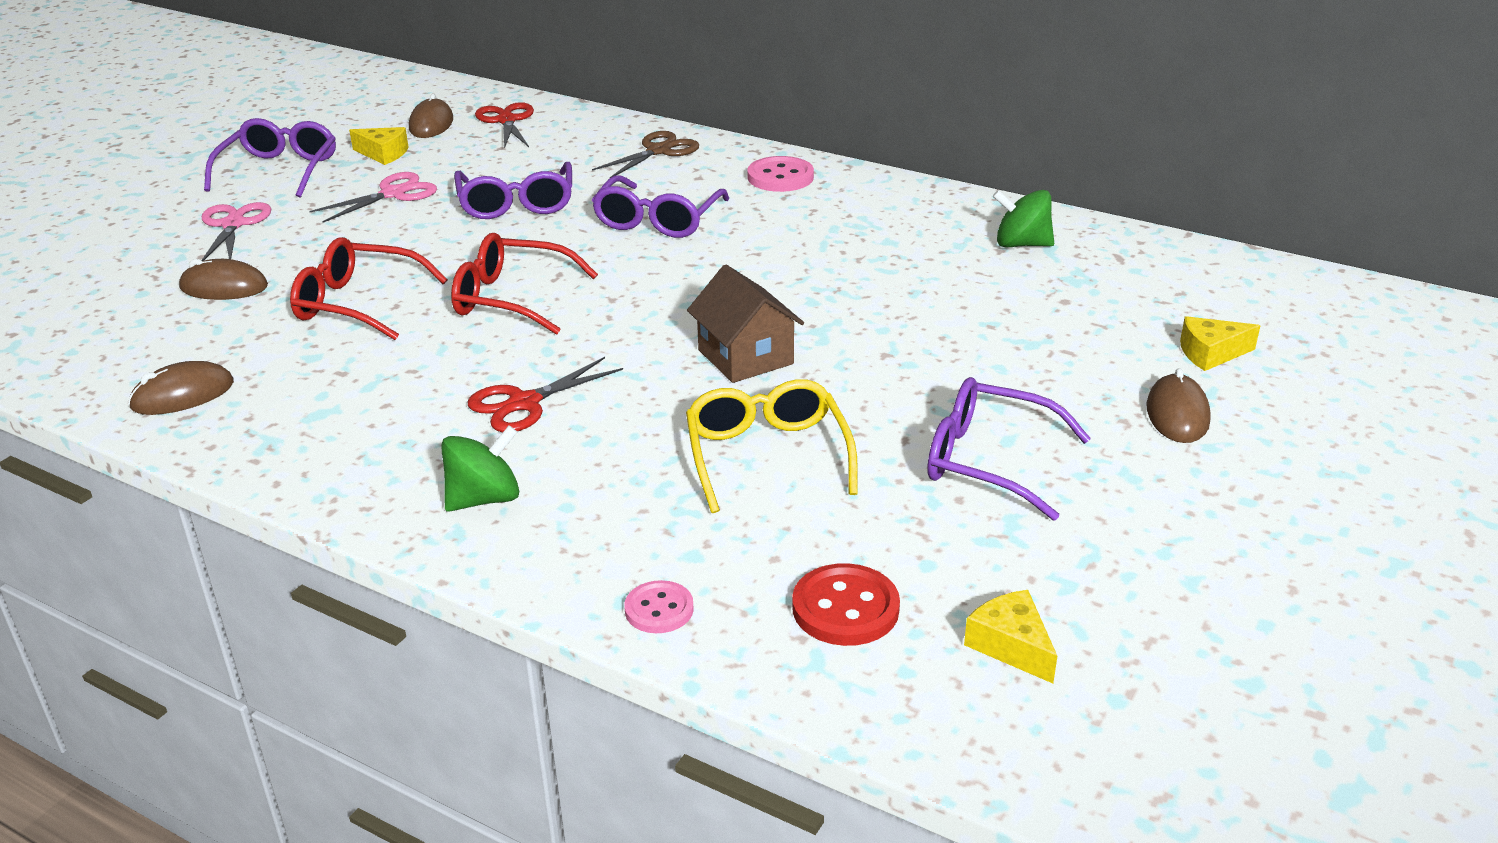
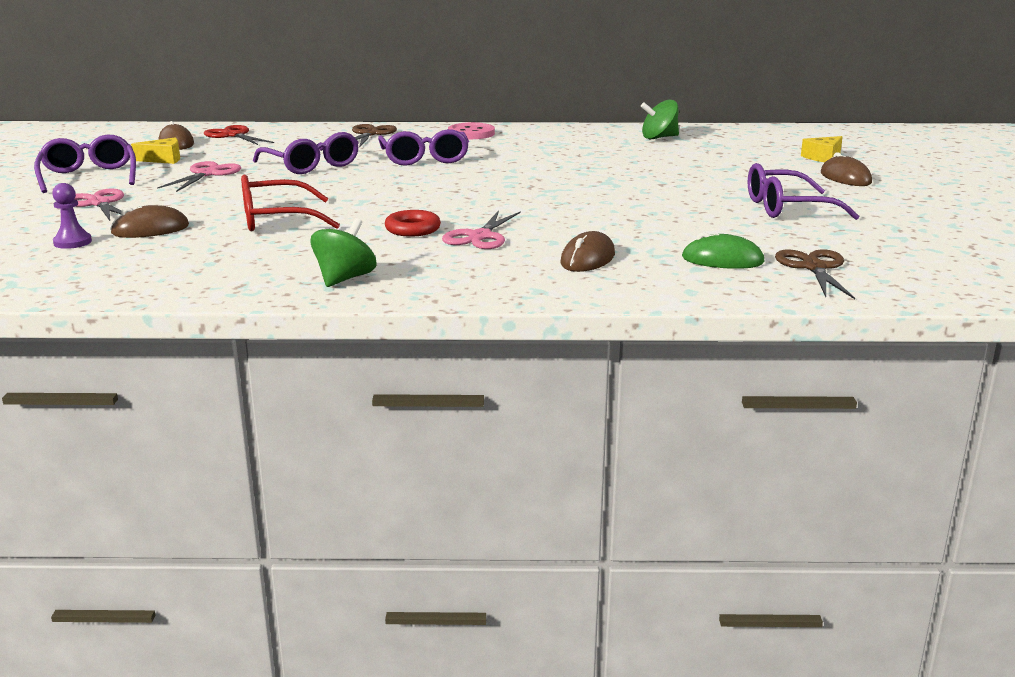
camera: 30 degrees left, 10 degrees down
brown mouse [128,361,234,415] -> brown mouse moved to [560,231,615,272]
green spinning top [441,426,519,512] -> green spinning top moved to [310,218,377,287]
red glasses [451,233,598,335] -> none
red scissors [467,357,623,432] -> pink scissors [442,211,521,249]
pink button [624,580,694,633] -> none
yellow glasses [686,379,858,513] -> none
brown house [687,265,804,383] -> none
red button [792,563,900,646] -> brown scissors [775,249,855,299]
yellow cheese [964,590,1057,683] -> none
none -> purple pawn [52,183,92,249]
none -> red ring [385,210,441,237]
none -> green mouse [682,232,765,269]

